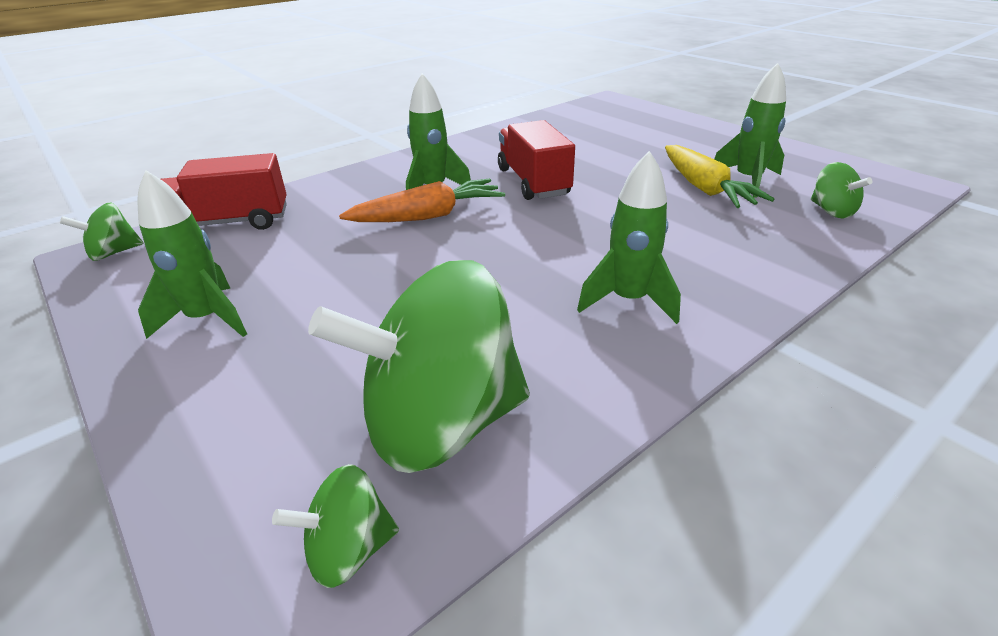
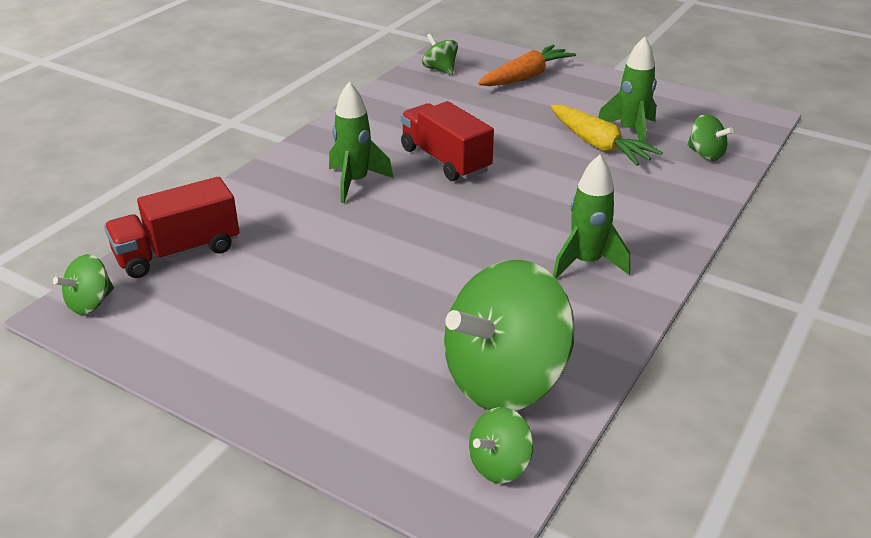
camera: 20 degrees left, 0 degrees up
green rocket [137,170,247,339] -> none
orange carrot [339,179,505,222] -> orange carrot moved to [478,45,576,86]
none -> green spinning top [422,33,458,75]

